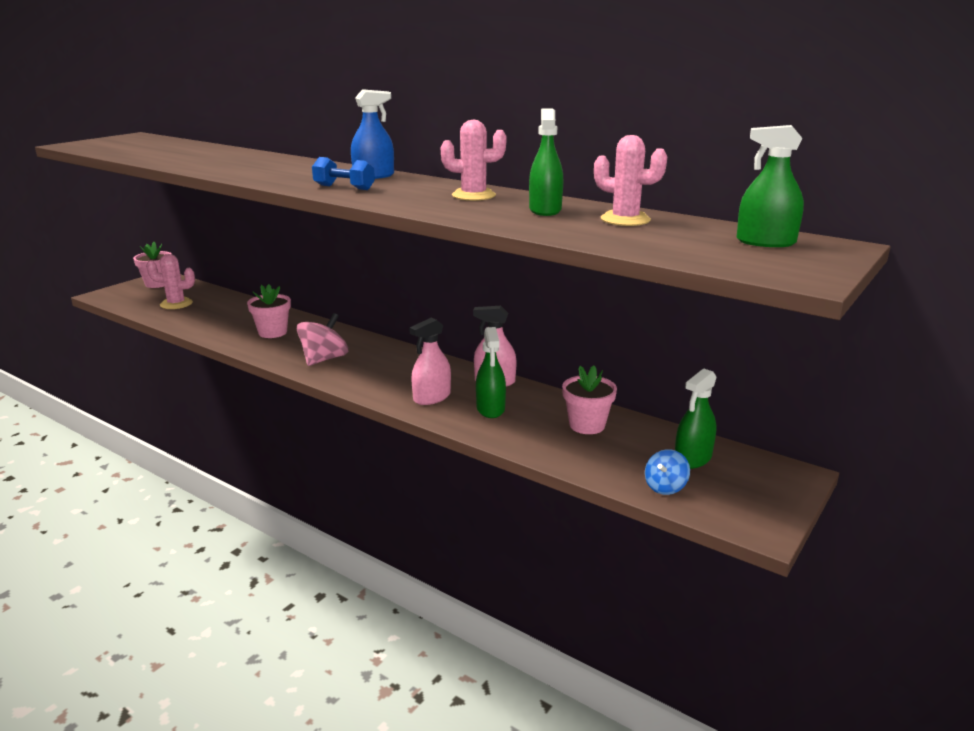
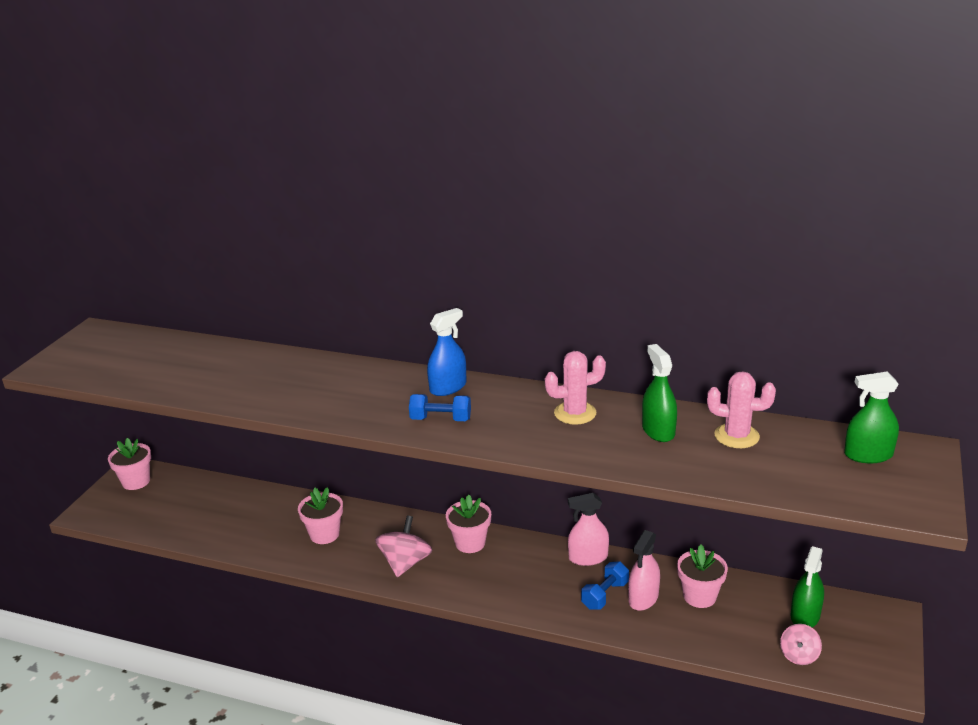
camera: 15 degrees left, 5 degrees up
pink cactus [146,254,195,309] -> none
pink spray bottle [410,318,451,405] -> pink spray bottle moved to [628,530,660,611]
green spray bottle [476,327,506,418] -> blue dumbbell [581,561,629,610]
blue spinning top [645,449,690,495] -> pink spinning top [780,624,822,665]
none -> pink flower pot [446,494,491,553]

